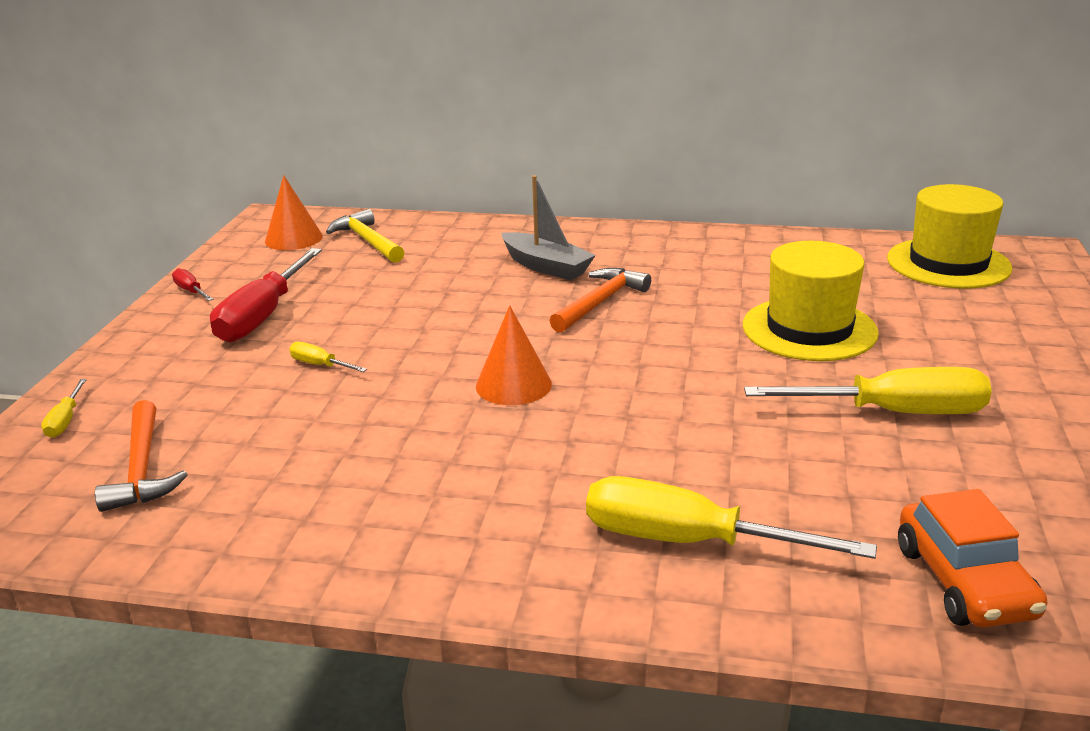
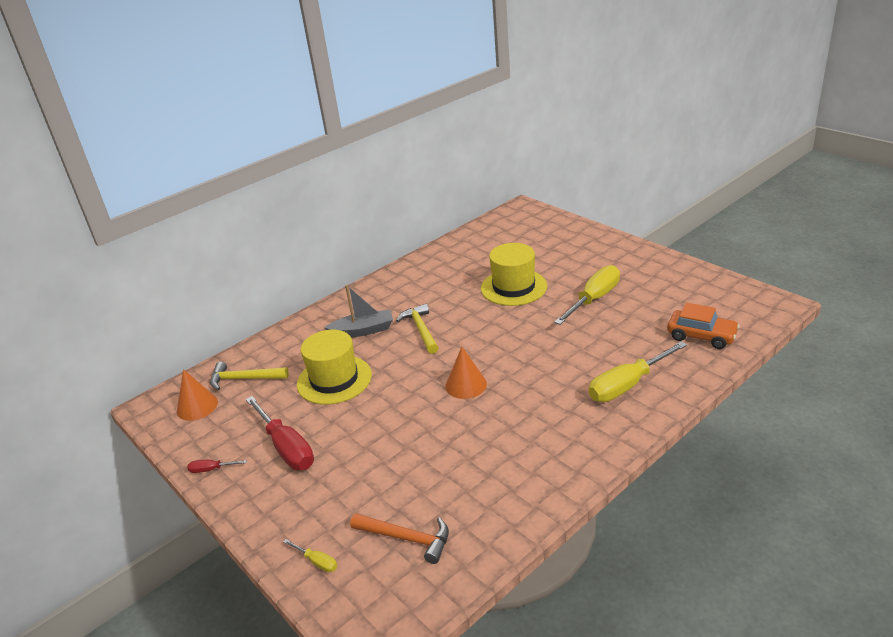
camera: 50 degrees left, 5 degrees up
yellow screwdriver [289,342,367,372] -> none
orange hammer [549,268,651,333] -> yellow hammer [396,304,439,354]
yellow hat [887,184,1012,289] -> yellow hat moved to [297,330,372,405]

